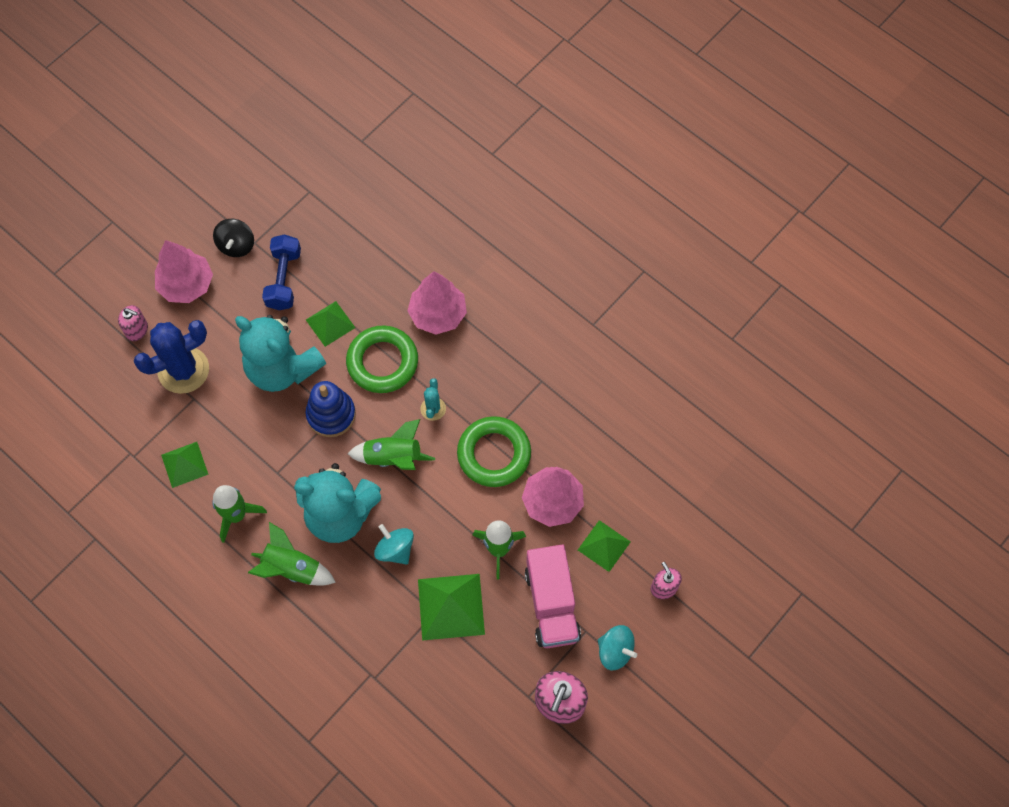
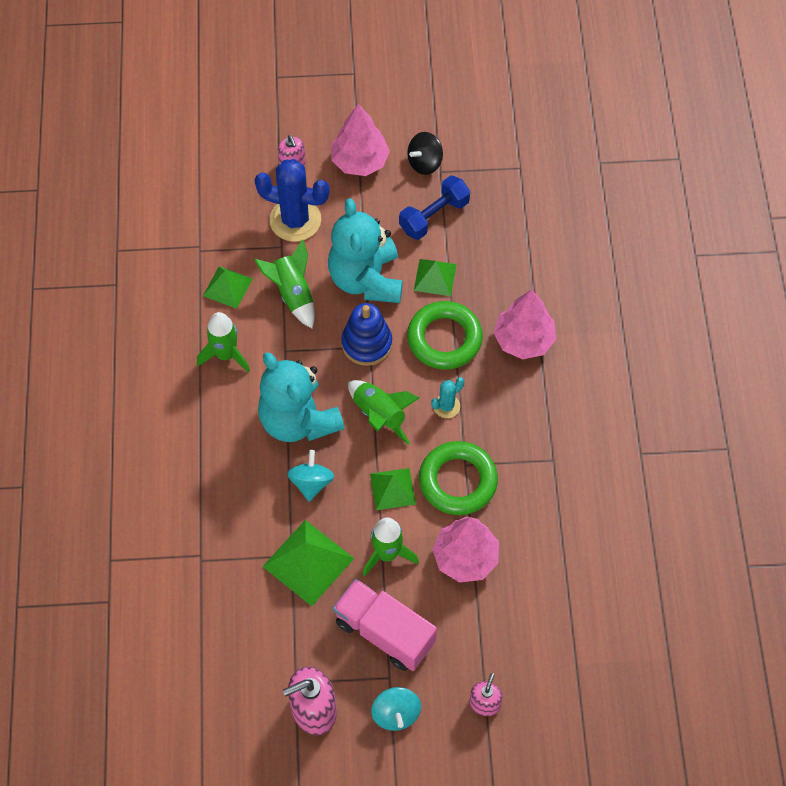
camera: 45 degrees right, 5 degrees down
green rocket [248,522,336,586] -> green rocket moved to [255,239,315,328]
pink truck [525,545,581,648] -> pink truck turned 90 degrees clockwise [333,579,437,671]
green pyramid [578,520,631,572] -> green pyramid moved to [370,468,416,510]

